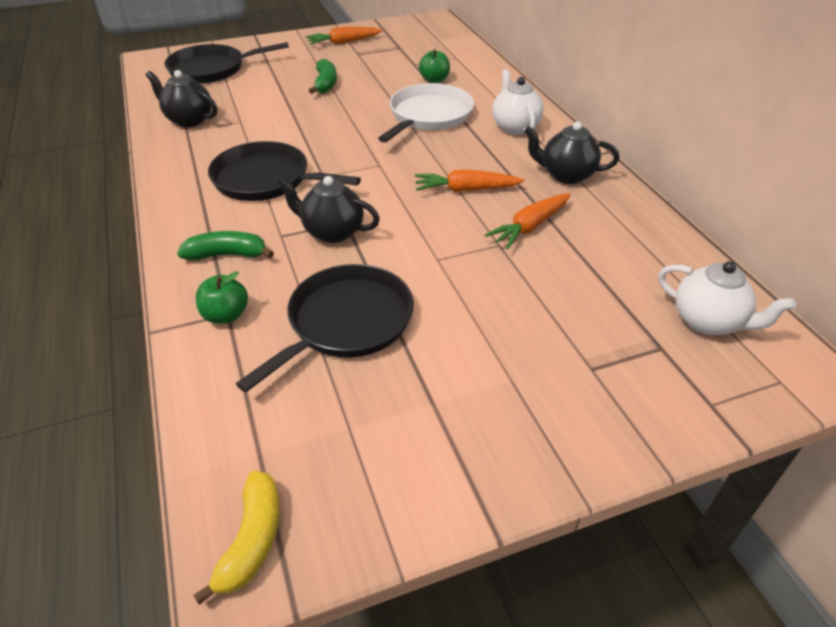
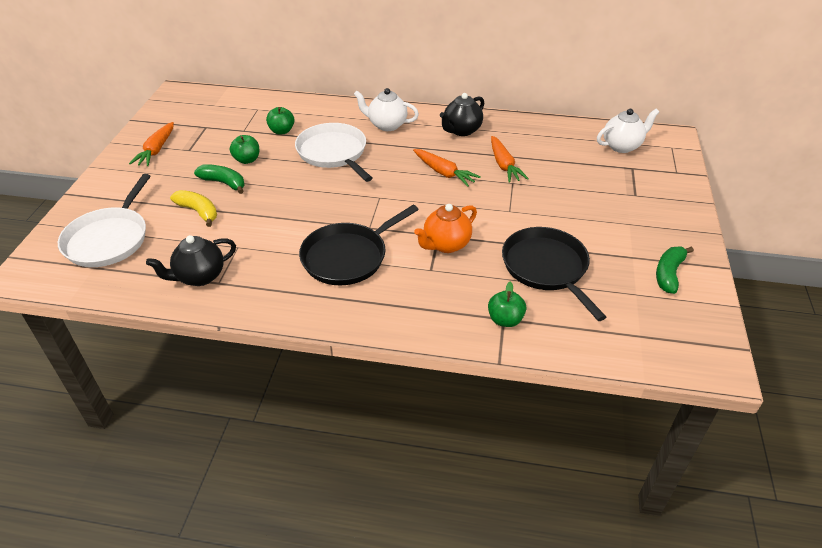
camera: 60 degrees left, 0 degrees up
black pan [164,42,289,84] -> white pan [58,174,150,267]
green banana [177,231,274,261] -> green banana moved to [656,246,694,294]
yellow banana [193,471,280,605] -> yellow banana moved to [170,190,217,227]
black teapot [277,176,380,243] -> orange teapot [414,204,477,253]
orange carrot [415,170,524,192] -> orange carrot turned 75 degrees counterclockwise [413,149,481,187]
none -> green apple [230,135,259,164]

